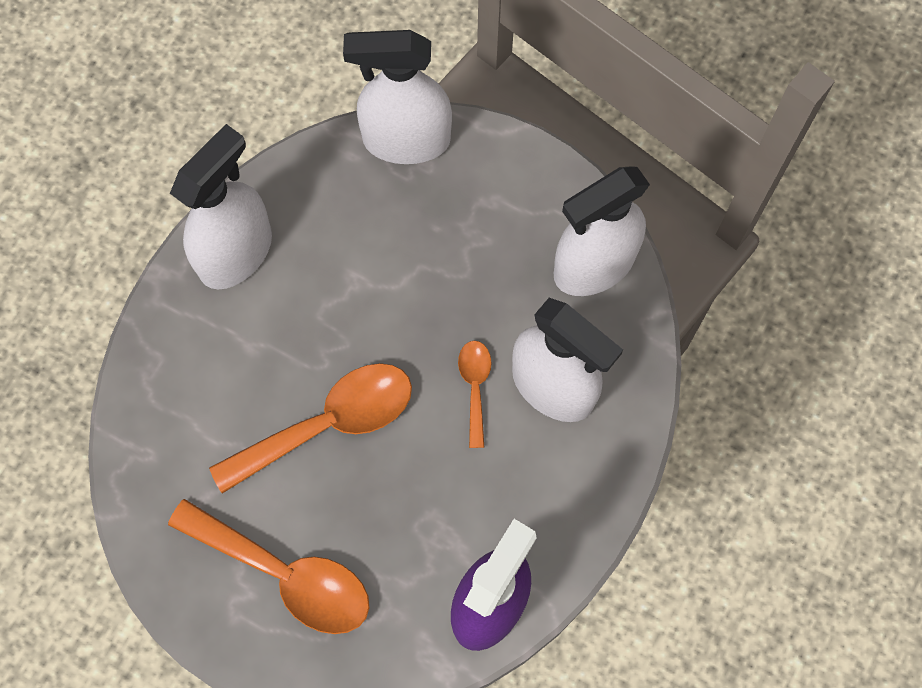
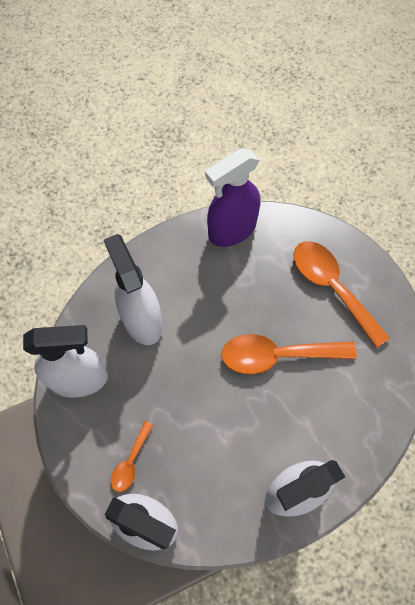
camera: 155 degrees left, 5 degrees down
orange spoon [458,341,492,448] -> orange spoon moved to [111,421,153,492]

